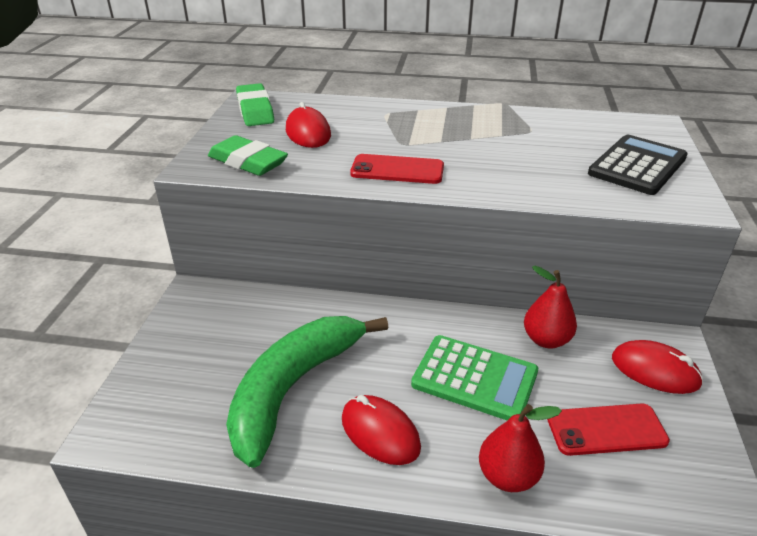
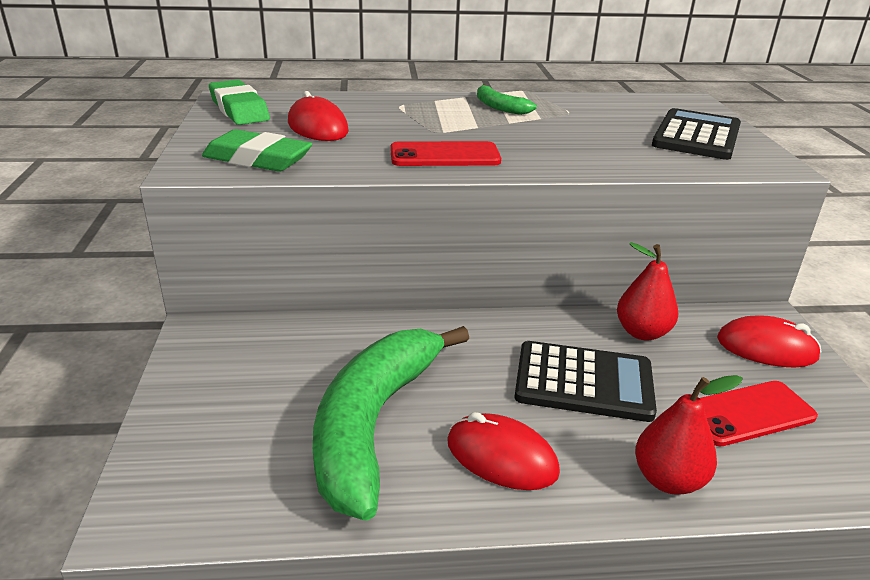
camera: 15 degrees left, 5 degrees down
green calculator [411,335,538,420] -> black calculator [515,341,657,422]
none -> green banana [477,84,537,115]

